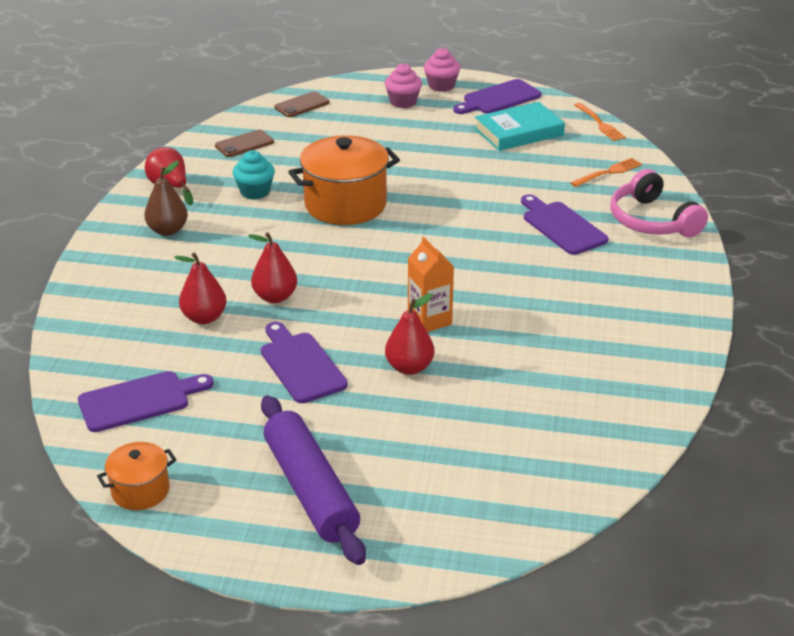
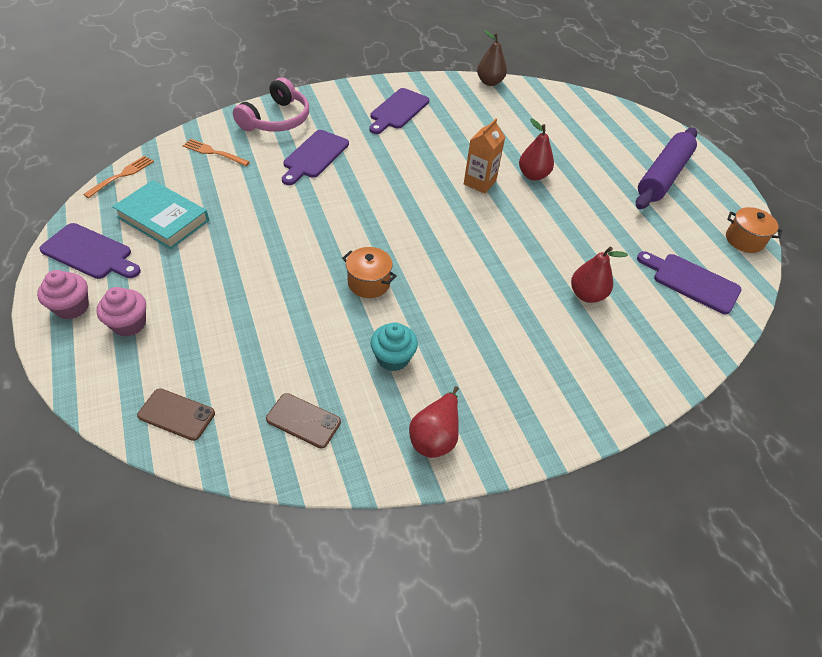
camera: 125 degrees left, 15 degrees up
brown pear [144,161,188,236] -> brown pear moved to [477,30,507,86]
red pear [248,232,297,303] -> none
purple cutting board [261,322,348,403] -> purple cutting board moved to [369,88,429,134]
orange pot [288,135,400,225] -> orange pot [342,247,397,298], size x0.53

